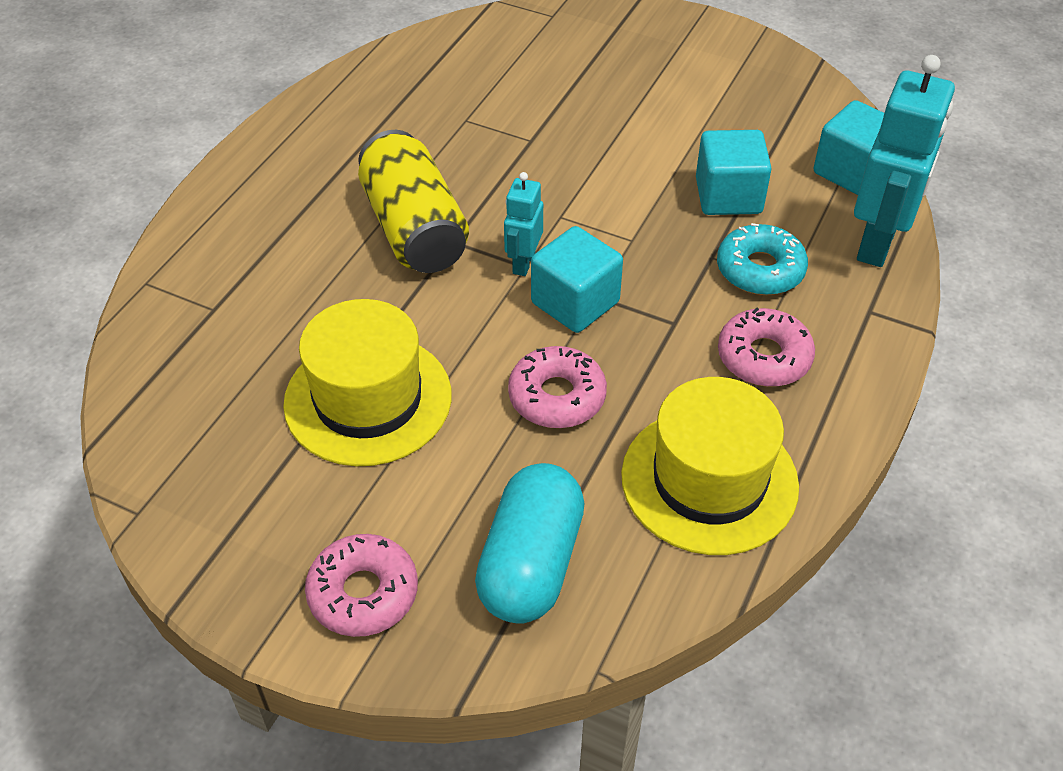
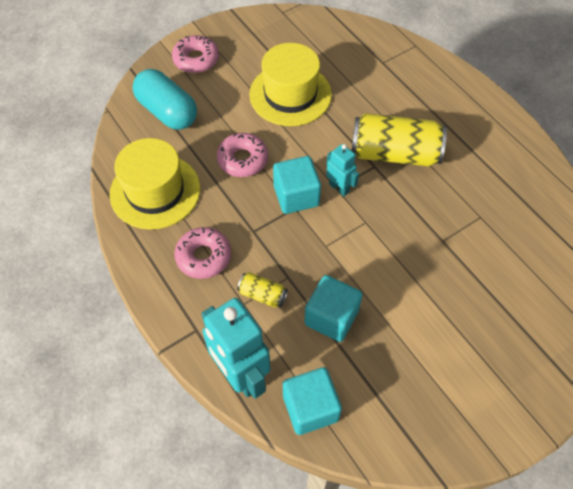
camera: 120 degrees right, 10 degrees up
turquoise donut [717,223,808,295] -> yellow can [237,272,288,308]

